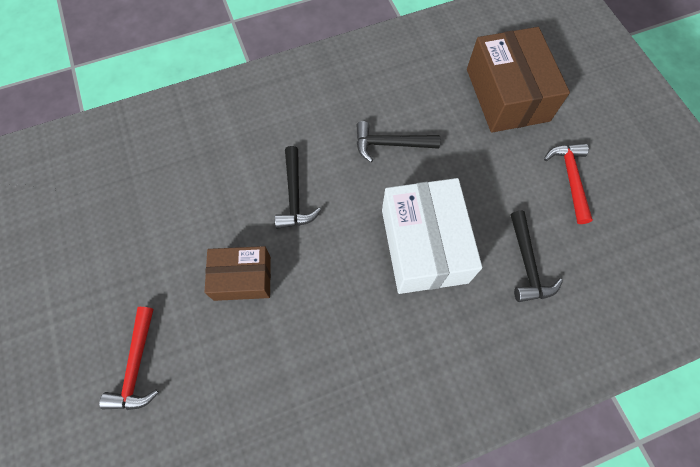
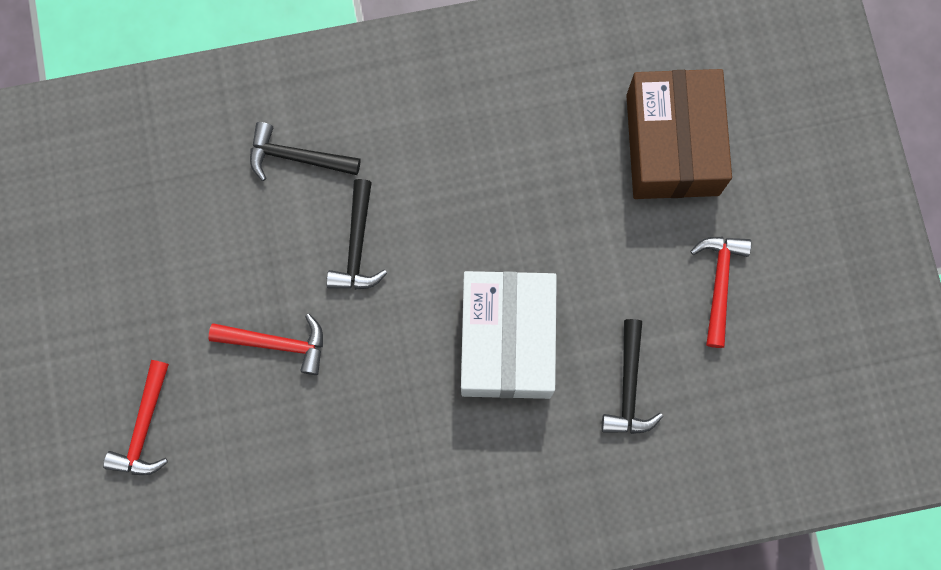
camera: 10 degrees right, 10 degrees up
brown box [205,246,271,301] -> red hammer [209,314,323,375]
black hammer [356,121,440,162] -> black hammer moved to [250,122,361,181]

